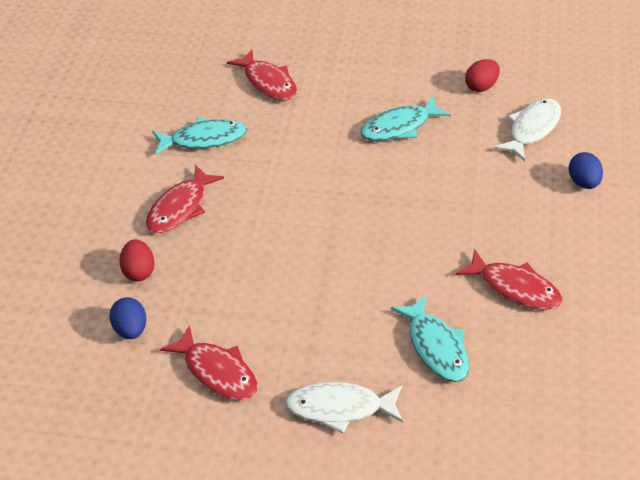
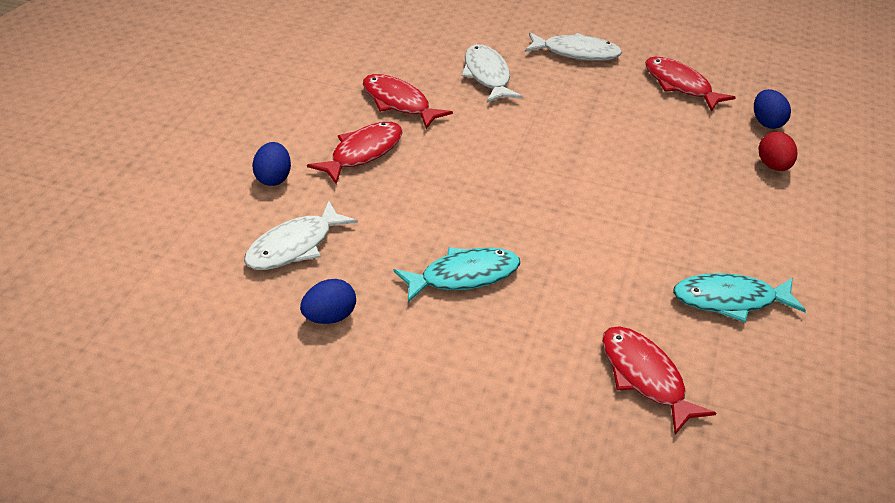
camera: 175 degrees left, 5 degrees down
red fish [146,165,224,233] -> red fish moved to [307,122,402,184]
turquoise fish [391,295,469,382] -> white fish [461,44,523,103]
red egg [465,59,500,92] -> blue egg [300,279,356,324]

